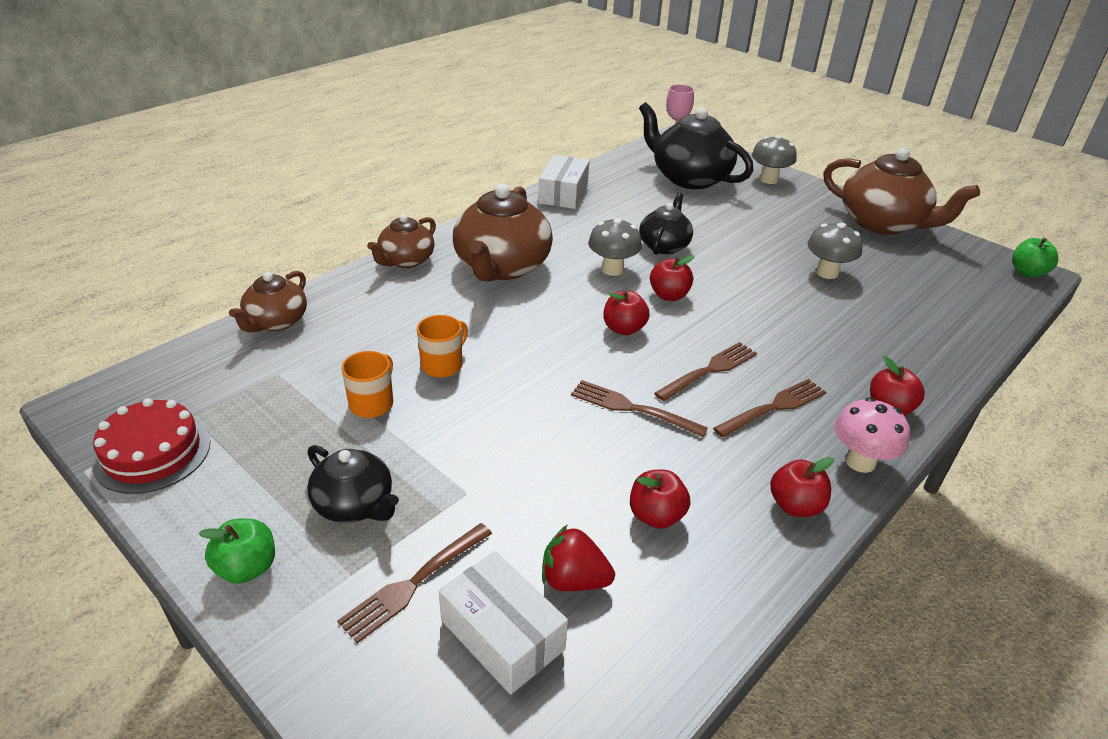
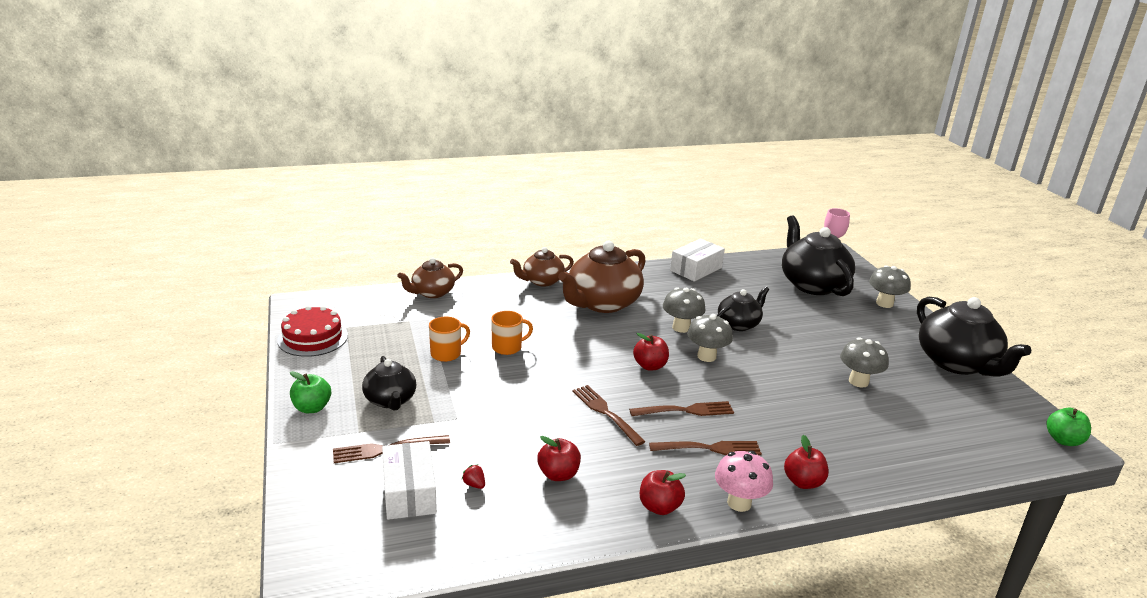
camera: 30 degrees right, 10 degrees down
red strawberry [542,525,615,591] -> red strawberry [462,464,485,489], size x0.52
red apple [650,255,695,301] -> grey mushroom [687,314,733,362]
brown teapot [823,147,980,235] -> black teapot [917,297,1031,377]

